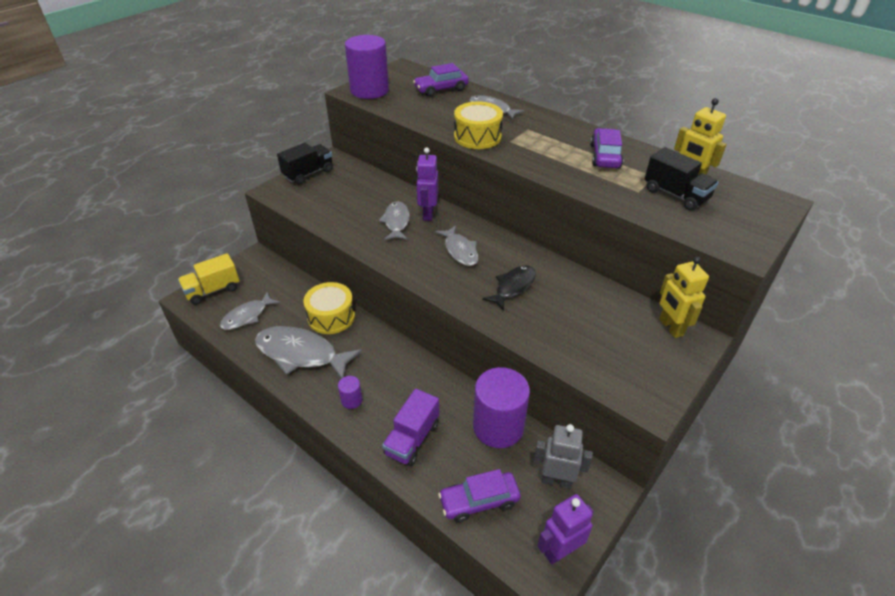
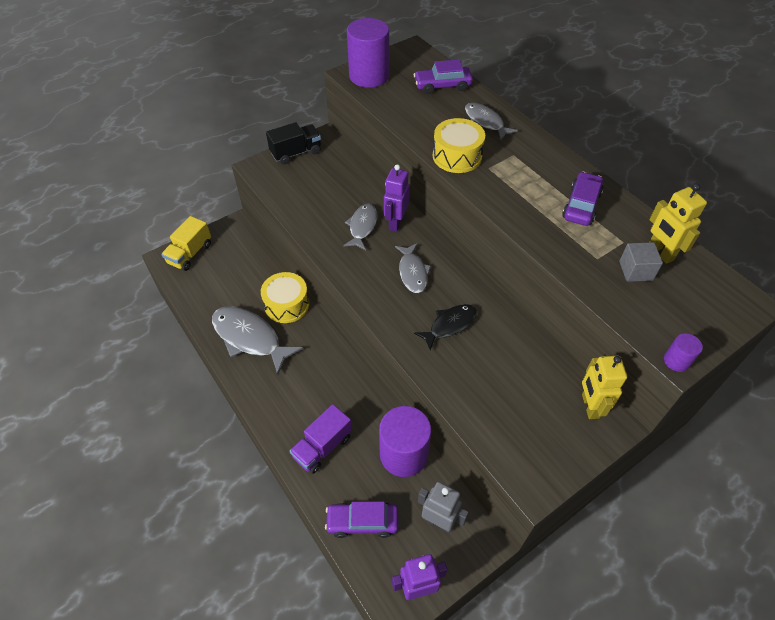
camera: 15 degrees right, 10 degrees up
yellow truck [178,253,240,305] -> yellow truck turned 45 degrees counterclockwise [161,216,211,271]
grey fish [220,292,280,330] -> none
purple cylinder [338,376,362,409] -> purple cylinder moved to [664,333,703,372]
black truck [645,147,719,211] -> grey cube [619,242,663,282]

